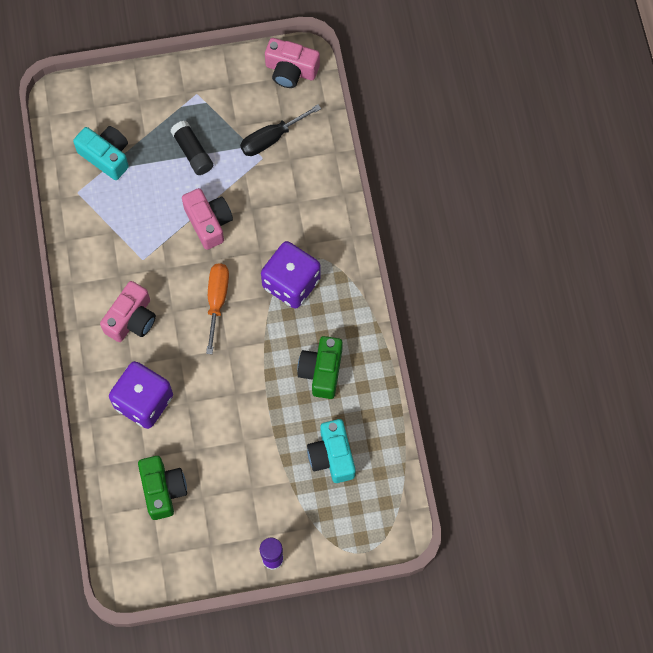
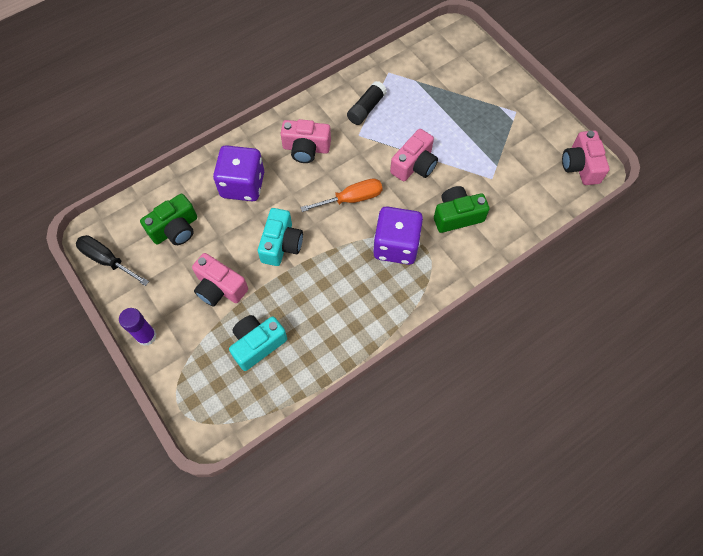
camera: 65 degrees right, 5 degrees down
turquoise camera [73,126,129,180] -> turquoise camera moved to [258,208,303,266]
black glue stick [171,121,213,175] -> black glue stick moved to [347,81,387,125]
black screwdriver [240,104,321,156] -> black screwdriver moved to [76,235,149,286]
green camera [297,336,343,399] -> green camera moved to [434,186,490,233]
none -> pink camera [192,253,248,307]

